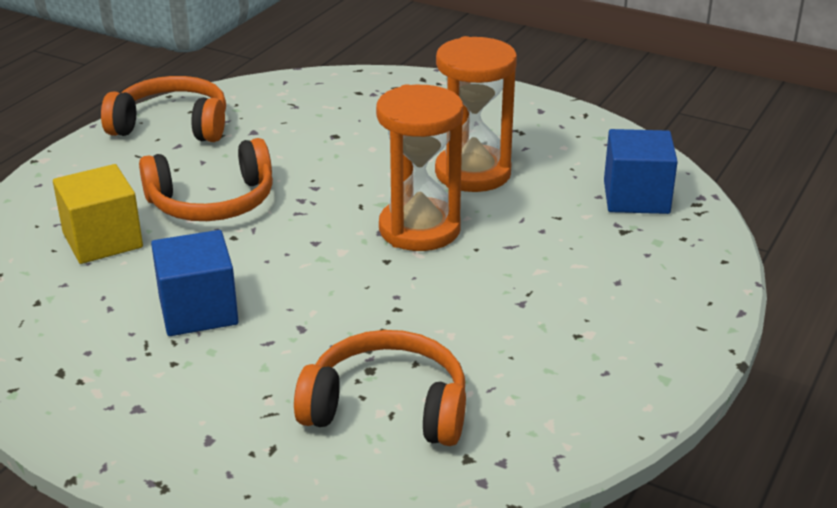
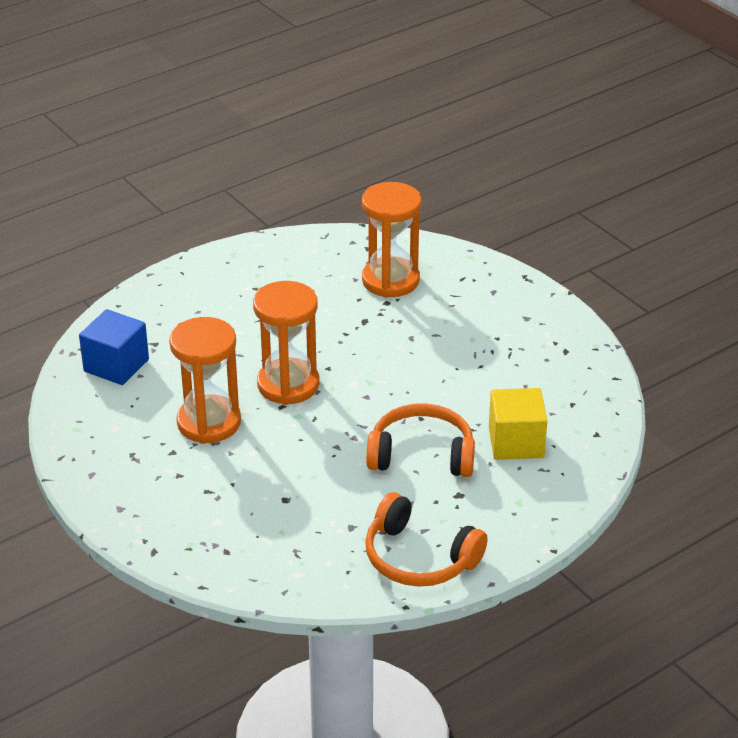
camera: 155 degrees left, 5 degrees up
blue cube [151,230,239,336] -> none
orange headphones [294,330,466,446] -> orange hourglass [362,182,421,298]

